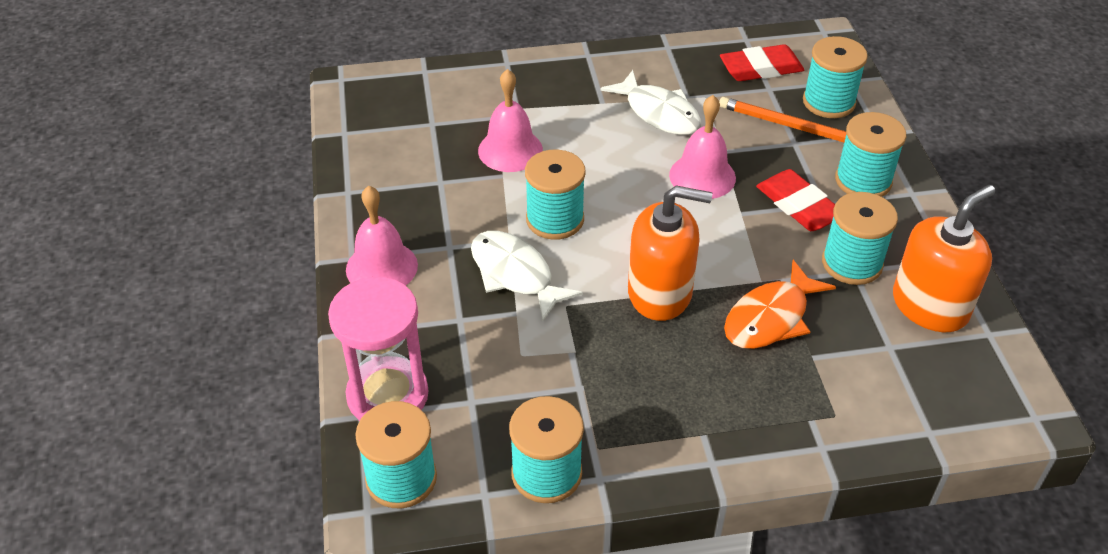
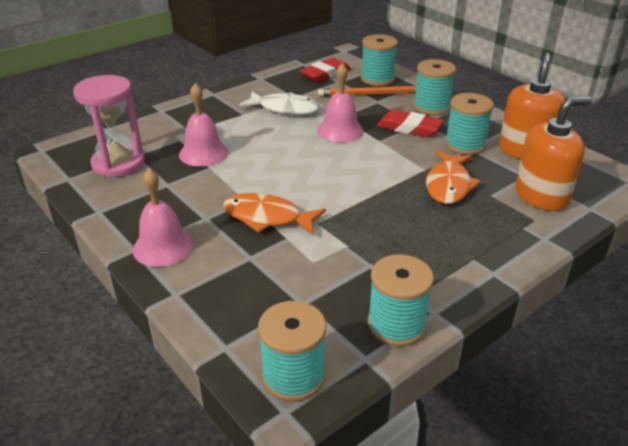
camera: 30 degrees left, 10 degrees down
pink hourglass [328,277,429,421] -> pink hourglass moved to [73,75,145,178]
white fish [471,231,583,321] -> orange fish [223,193,326,235]
turquoise spool [525,149,586,240] -> none
orange soap dispenser [628,186,712,321] -> orange soap dispenser moved to [515,96,592,211]

